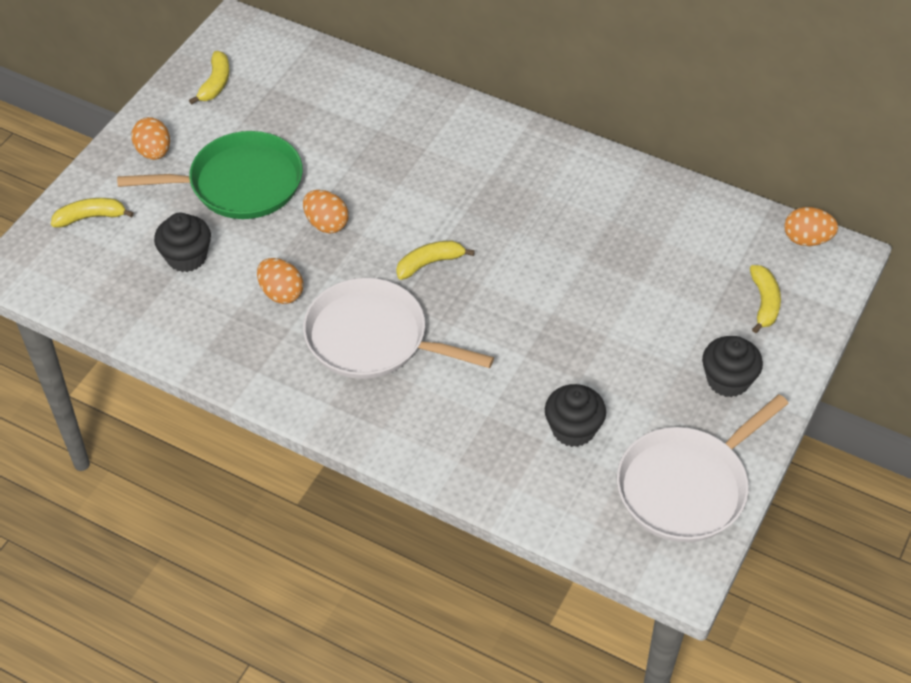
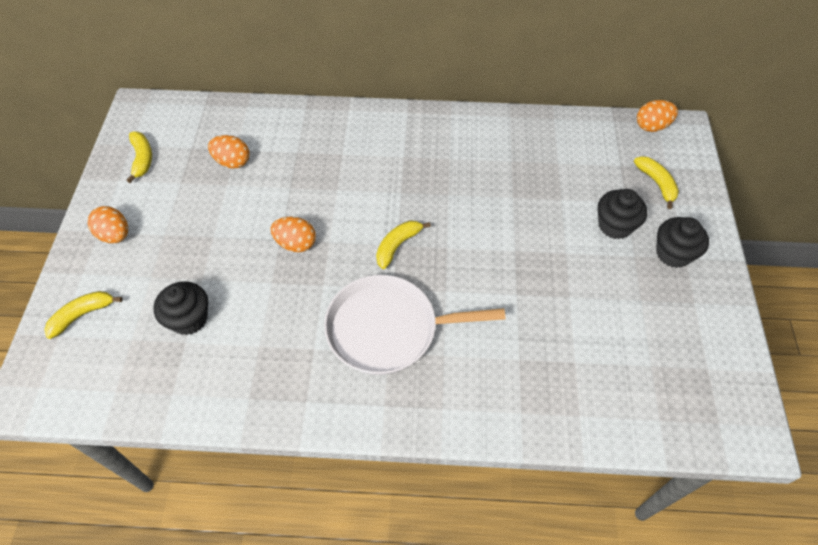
camera: 25 degrees left, 5 degrees up
green pan [117,131,303,219] -> none
orange egg [257,258,303,304] -> orange egg moved to [208,135,249,169]
black cupcake [545,384,606,447] -> black cupcake moved to [598,189,647,239]
white pan [617,394,789,542] -> none

